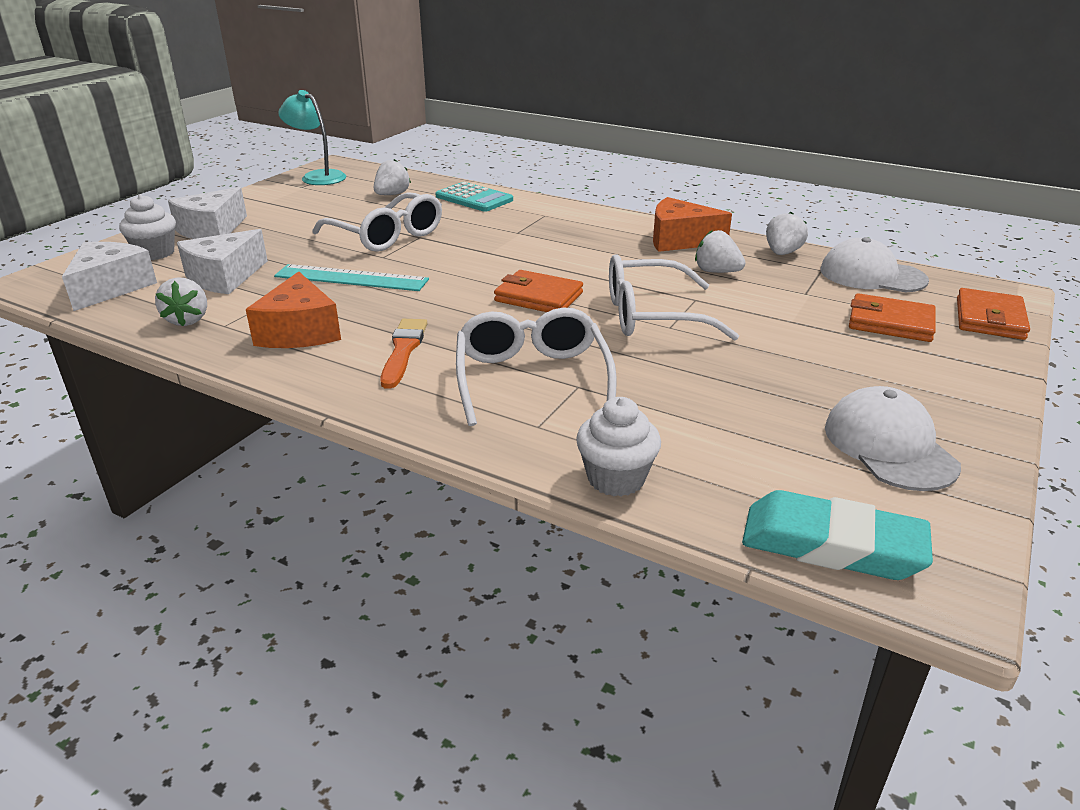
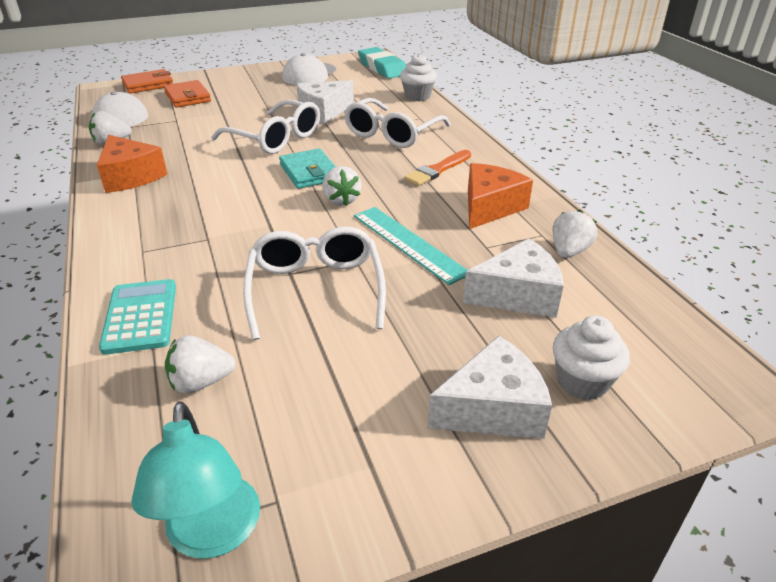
camera: 140 degrees left, 5 degrees up
white cheese [62,242,157,311] -> white cheese moved to [297,80,354,124]
orange wallet [494,270,583,312] -> turquoise wallet [279,148,336,189]
white strawberry [695,230,746,273] -> white strawberry moved to [322,166,361,206]

